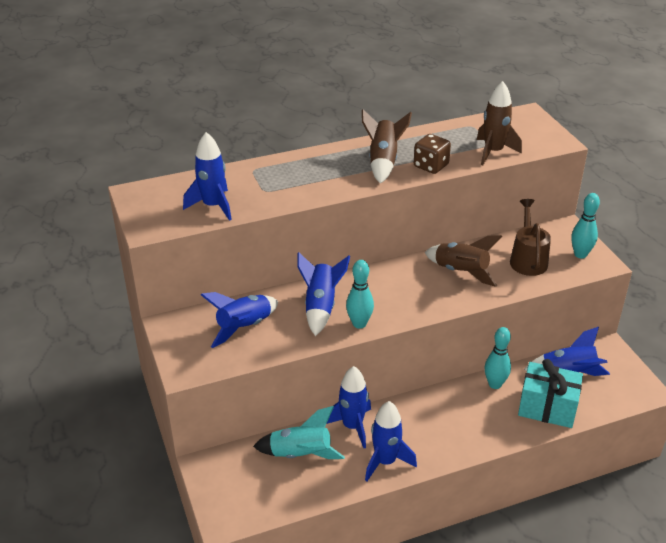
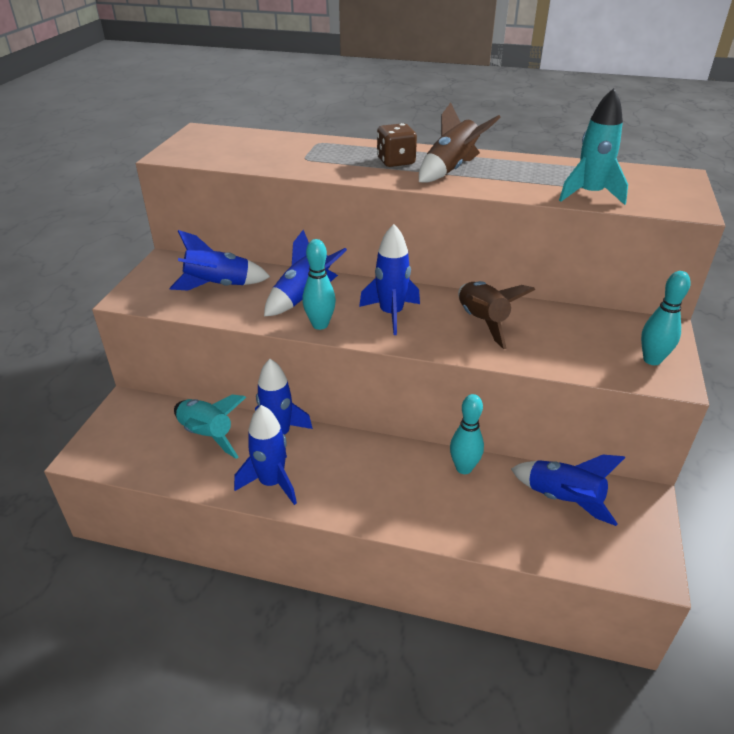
camera: 35 degrees right, 0 degrees up
blue rocket [183,132,232,221] -> blue rocket moved to [359,224,420,335]
brown dice [414,134,451,174] -> brown dice moved to [377,123,417,167]
brown rocket [477,81,522,165] -> turquoise rocket [559,88,628,205]
brown watering can [510,199,551,276] -> none
turquoise gift [518,359,583,428] -> none

